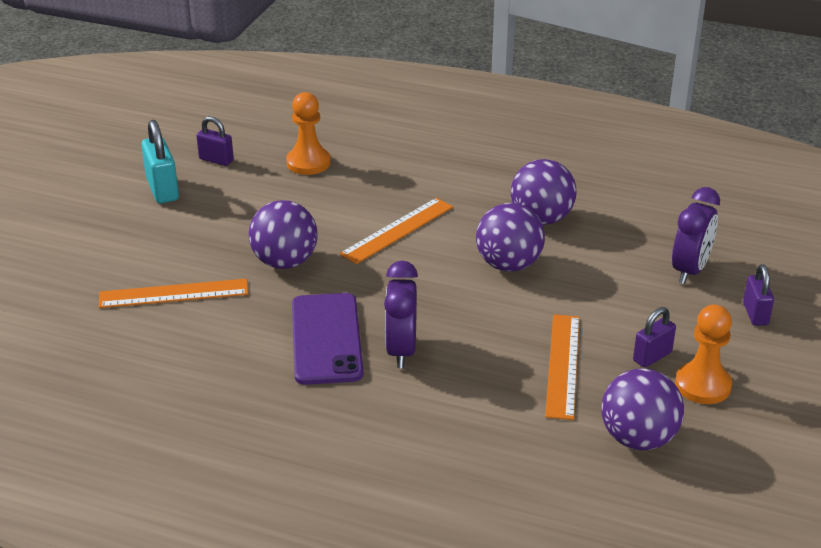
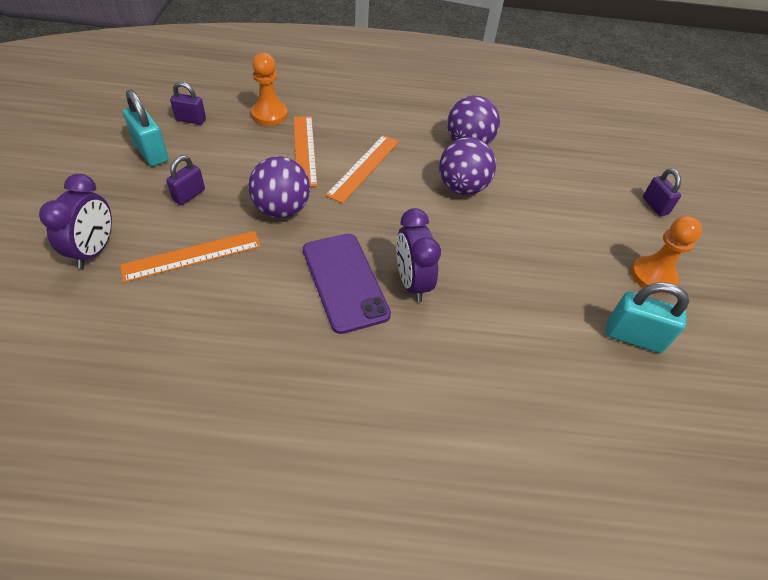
camera: 20 degrees left, 15 degrees up
orange ruler [545,314,580,420] -> orange ruler moved to [293,116,317,187]
purple ball [601,368,684,450] -> turquoise padlock [606,282,689,353]
purple padlock [633,307,676,368] -> purple padlock moved to [166,155,205,205]
purple clock [672,187,720,284] -> purple clock moved to [39,174,112,269]

